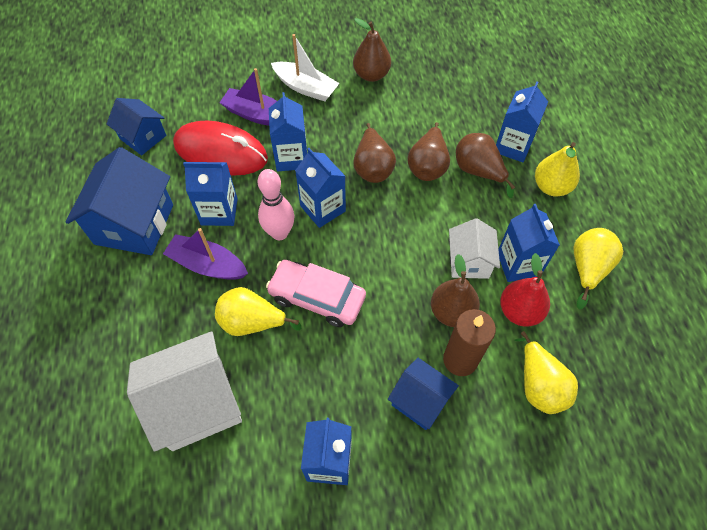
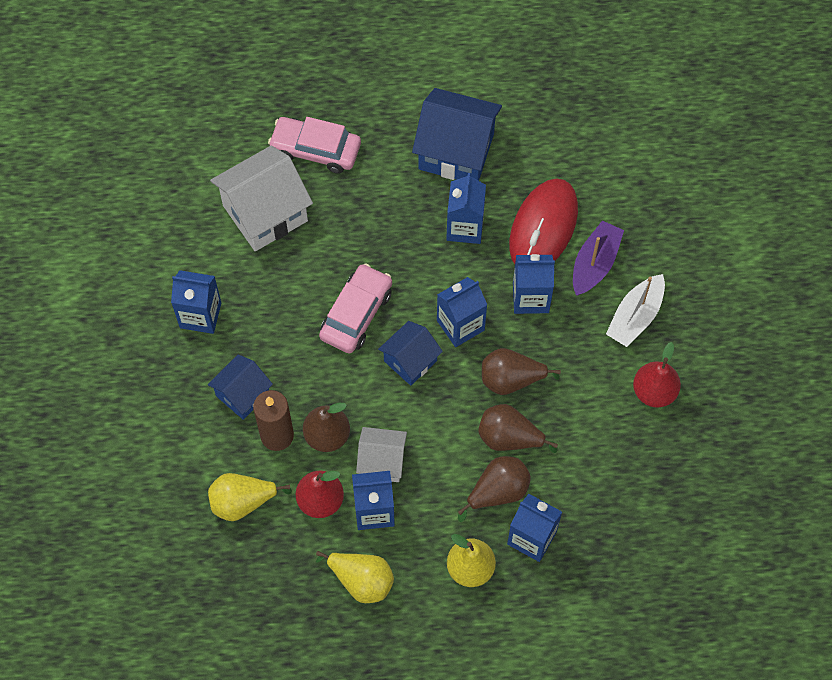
camera: 95 degrees right, 5 degrees up
blue house [107,98,166,155] -> blue house moved to [378,321,443,386]
white house [127,331,242,452] -> white house turned 75 degrees clockwise [210,145,313,251]
purple boat [163,228,248,280] -> none
yellow pear [215,287,301,336] -> none
pink bowling pin [258,169,294,240] -> none
brown pear [353,18,391,82] -> red pear [633,342,681,407]
none -> pink car [268,117,361,174]

